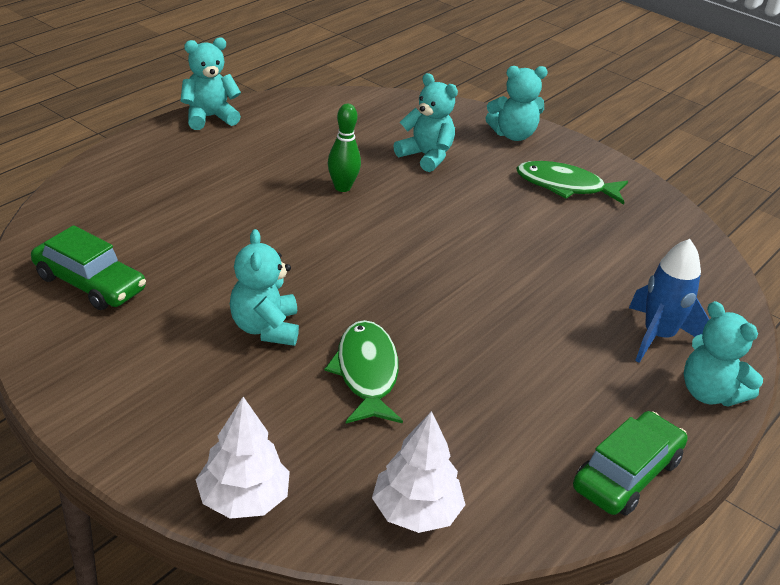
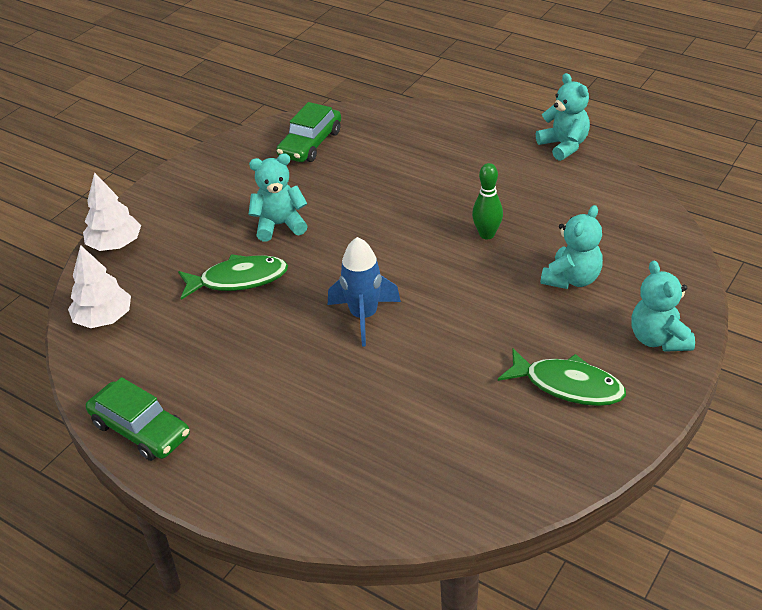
camera: 90 degrees right, 5 degrees up
green fish [516,161,628,204] -> green fish turned 105 degrees clockwise [498,348,626,406]
blue rocket [629,239,709,363] -> blue rocket moved to [328,237,401,346]
turquoise teddy bear [684,301,763,407] -> none

